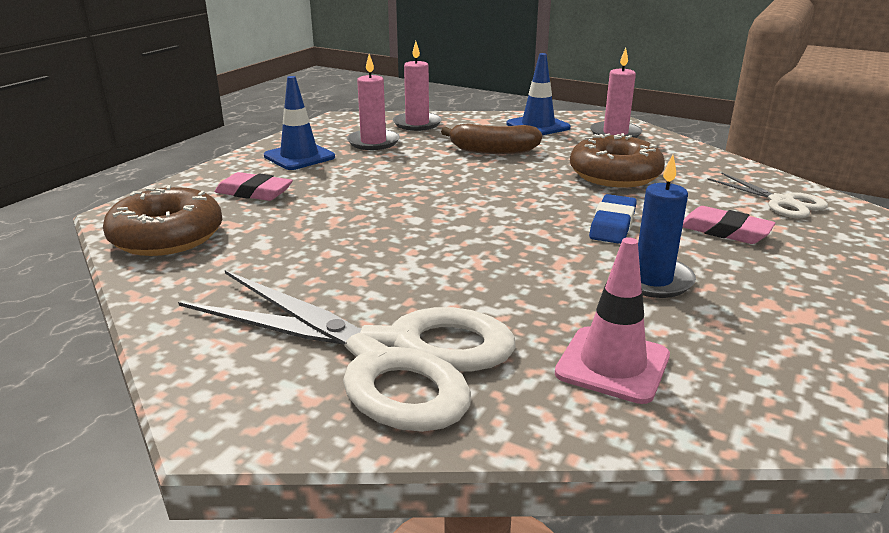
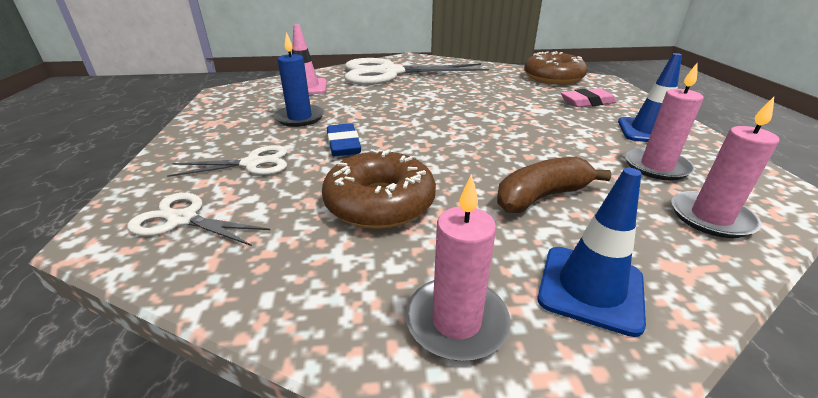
camera: 145 degrees right, 5 degrees up
pink eraser [683,206,776,244] -> white scissors [167,145,288,177]

